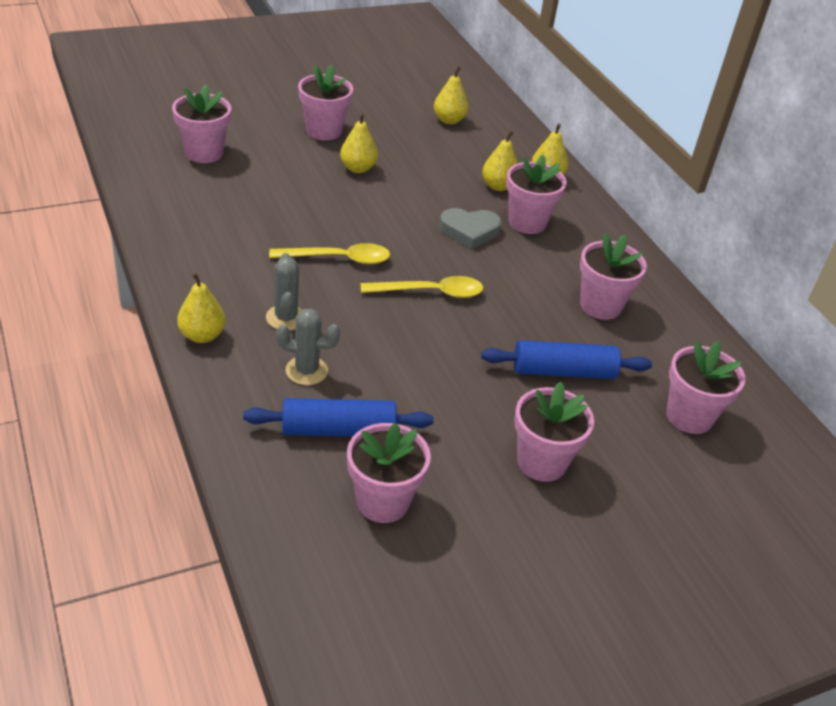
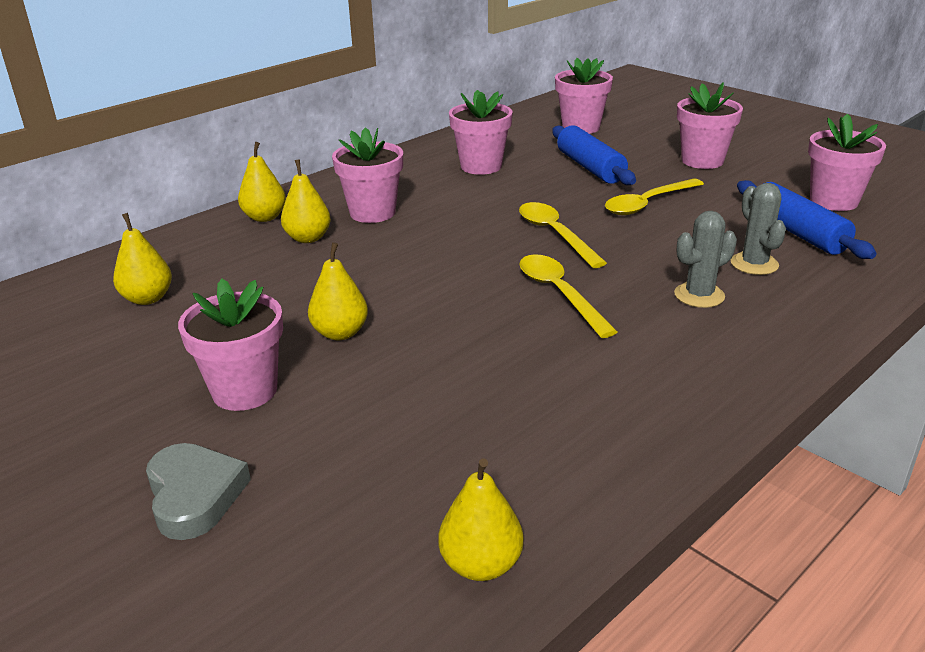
camera: 105 degrees left, 10 degrees down
pink flower pot [172,85,231,163] -> none
yellow pear [177,272,226,343] -> yellow pear moved to [438,459,524,581]
grey heart [439,208,502,249] -> grey heart moved to [146,443,251,540]
none -> yellow spoon [605,178,704,215]

